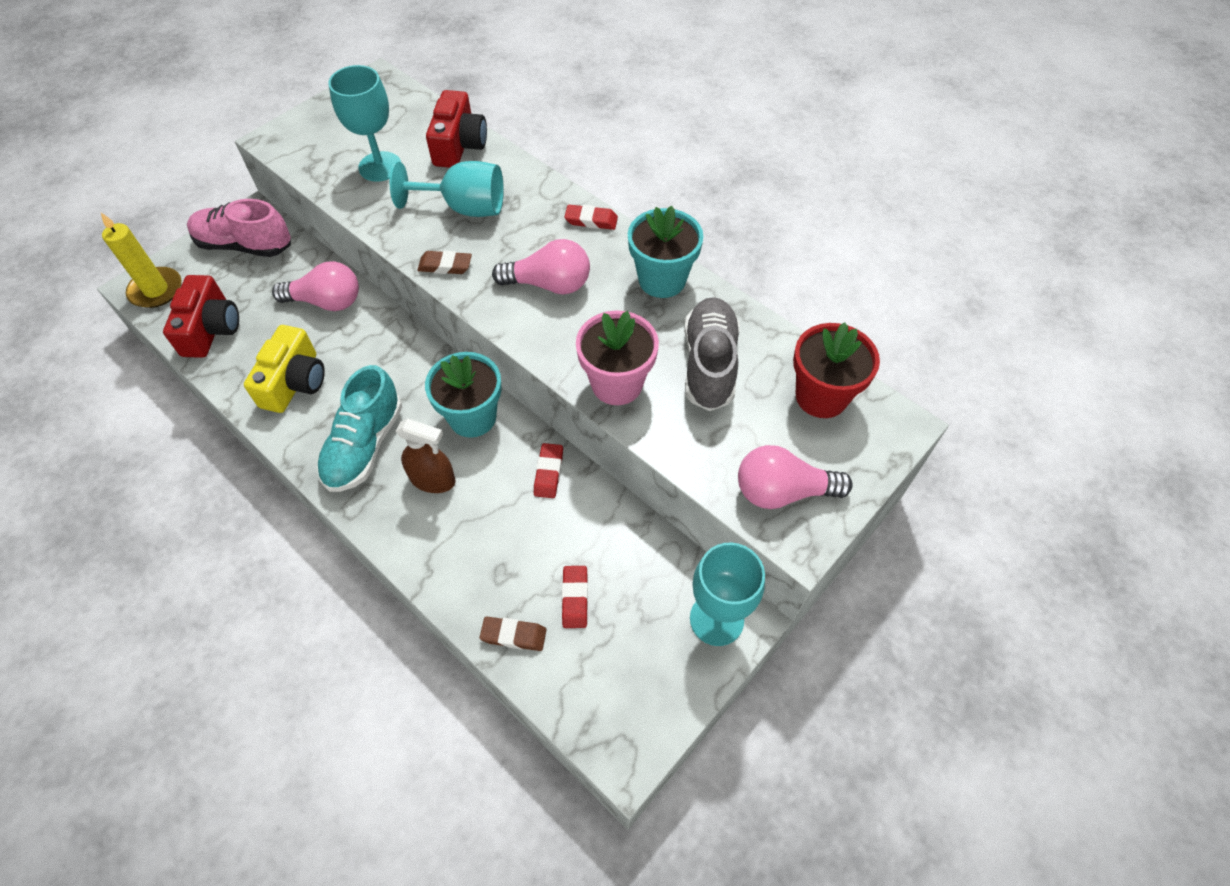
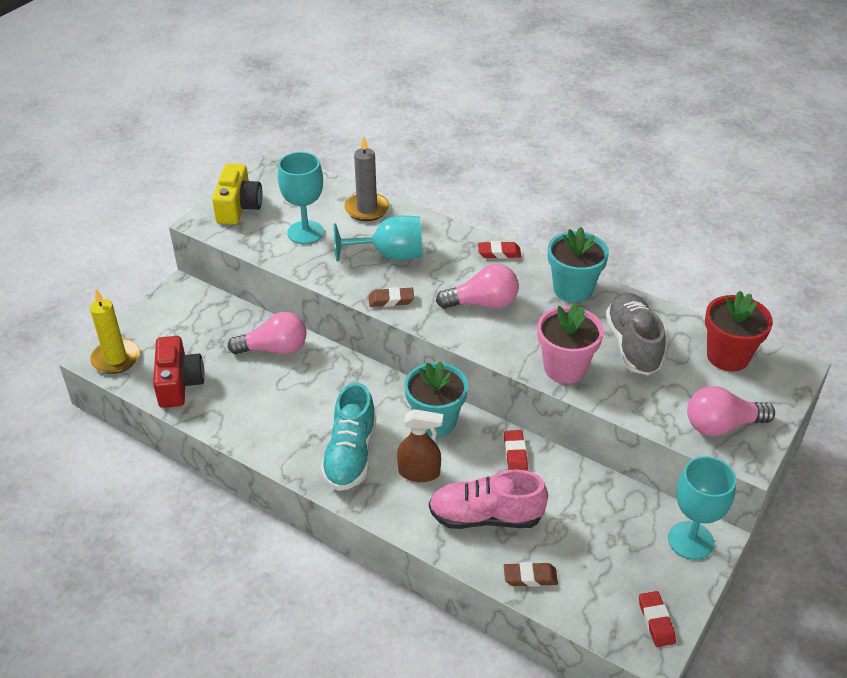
camera: 10 degrees left, 15 degrees down
pink shoe [187,199,291,257] -> pink shoe moved to [429,470,548,529]
yellow camera [244,325,325,413] -> yellow camera moved to [212,164,262,225]
red camera [426,90,487,168] -> grey candle [344,136,389,221]
red eraser [562,566,588,628] -> red eraser moved to [639,591,676,647]

